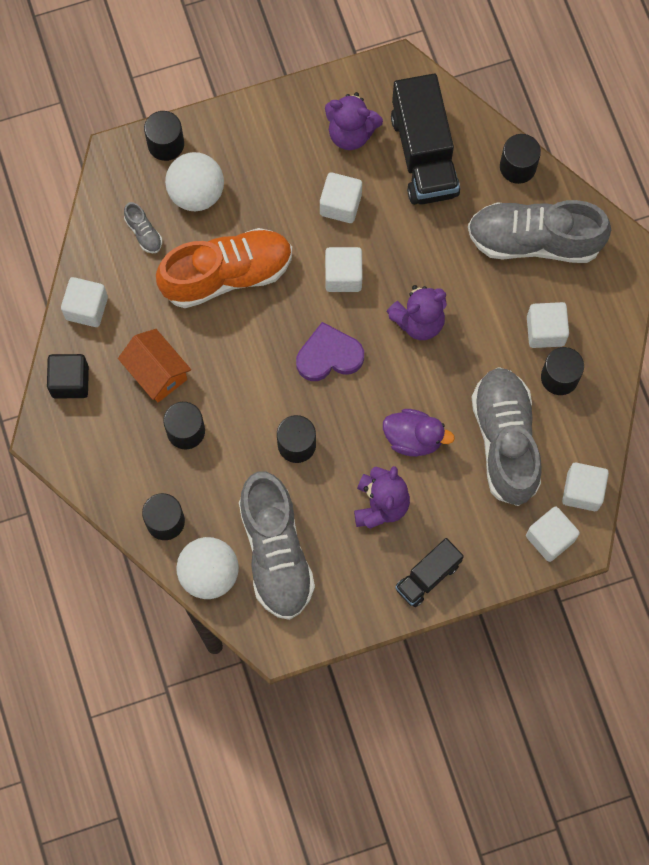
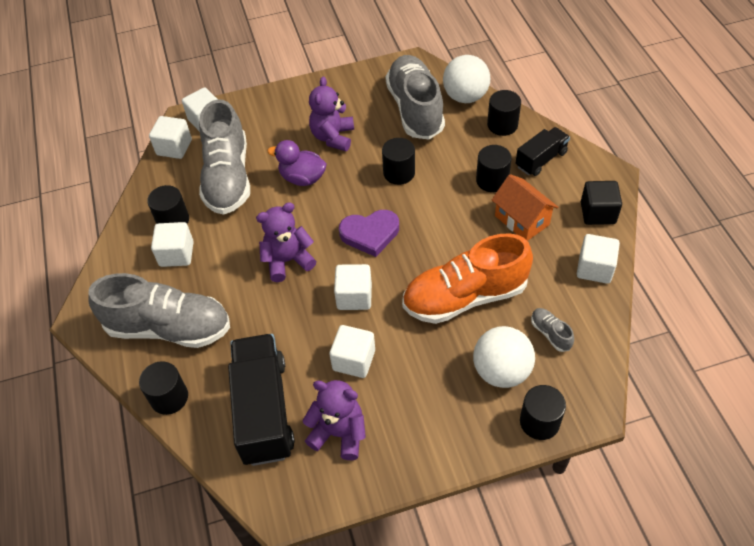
camera: 175 degrees left, 20 degrees down
black truck [395,538,464,607] -> black truck moved to [516,127,570,176]

